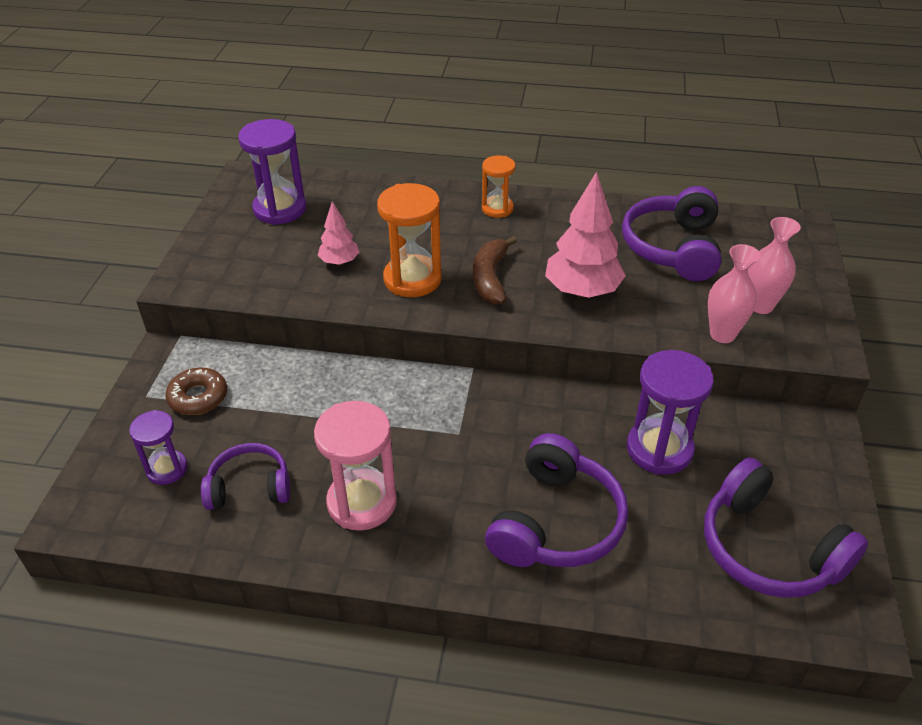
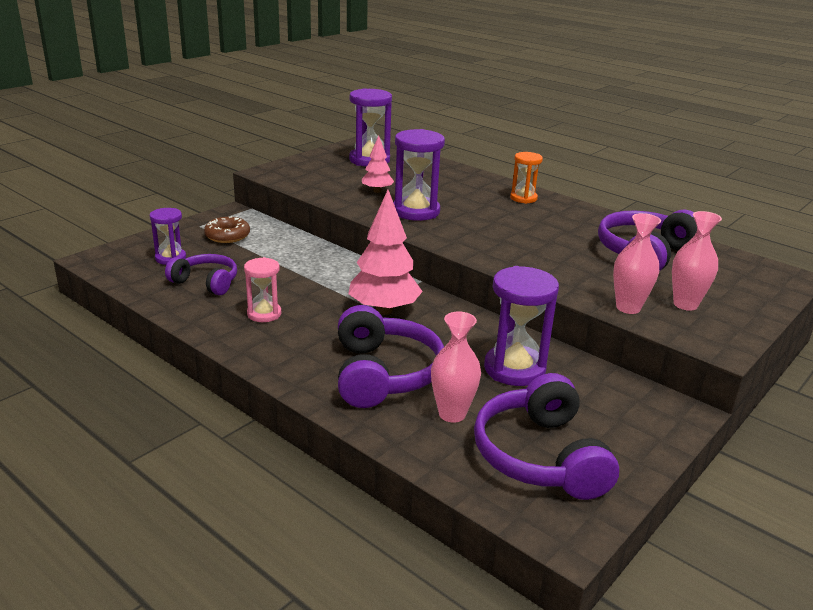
camera: 30 degrees right, 15 degrees down
pink hourglass [314,401,397,531] -> pink hourglass [244,257,281,322], size x0.60
orange hourglass [377,183,442,297] -> purple hourglass [393,129,445,221]
brown banana [473,236,517,304] -> none
purple headphones [485,433,628,567] -> purple headphones turned 60 degrees counterclockwise [338,305,444,408]
pink tree [545,172,626,298] -> pink tree moved to [348,190,423,315]
none -> pink vase [431,312,481,423]

